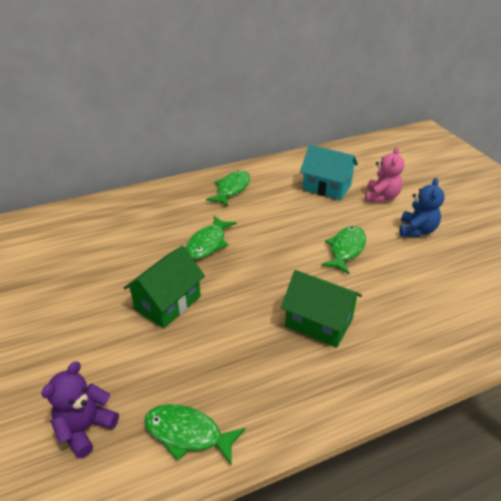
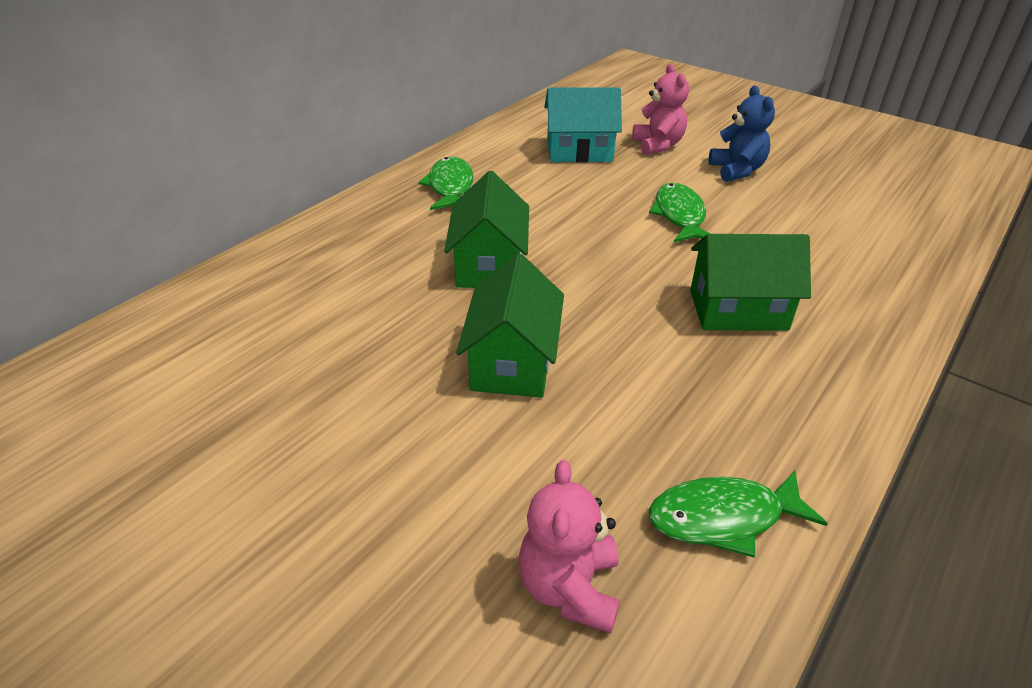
camera: 30 degrees left, 0 degrees up
purple teddy bear [41,361,119,459] -> pink teddy bear [518,460,620,633]
green fish [186,216,237,259] -> green house [444,171,529,288]

